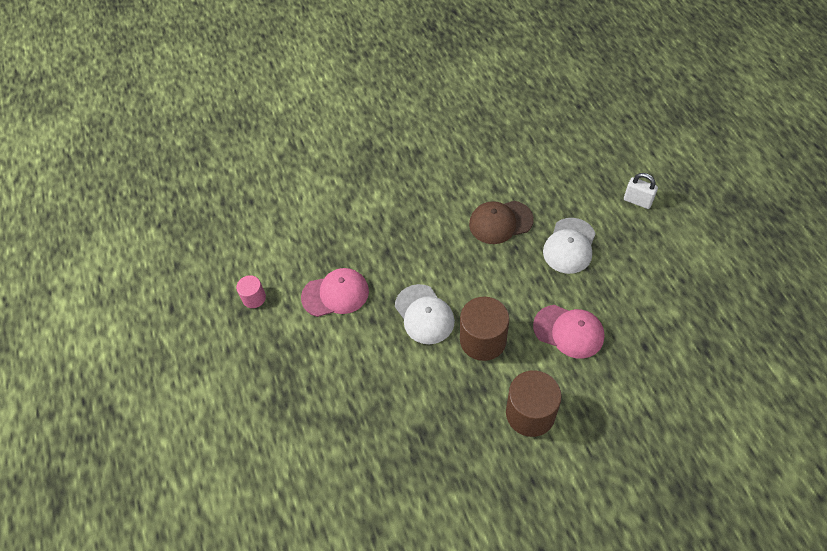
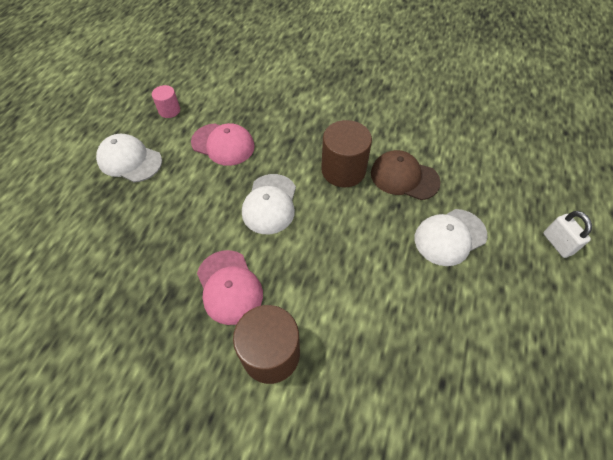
camera: 35 degrees right, 0 degrees up
brown cylinder [460,297,510,361] -> brown cylinder moved to [321,120,372,187]
pink cap [533,305,605,359] -> pink cap moved to [197,250,263,325]
none -> white cap [96,134,162,182]

